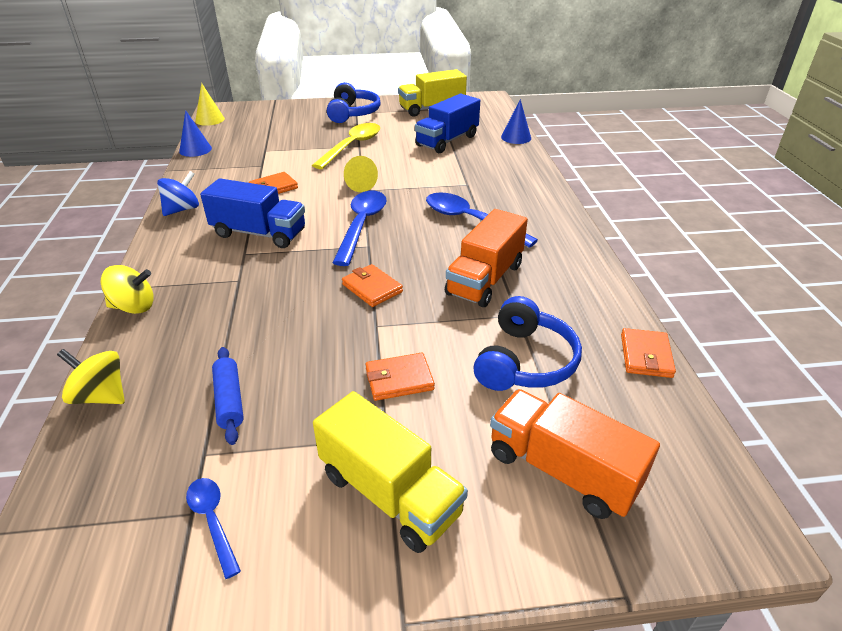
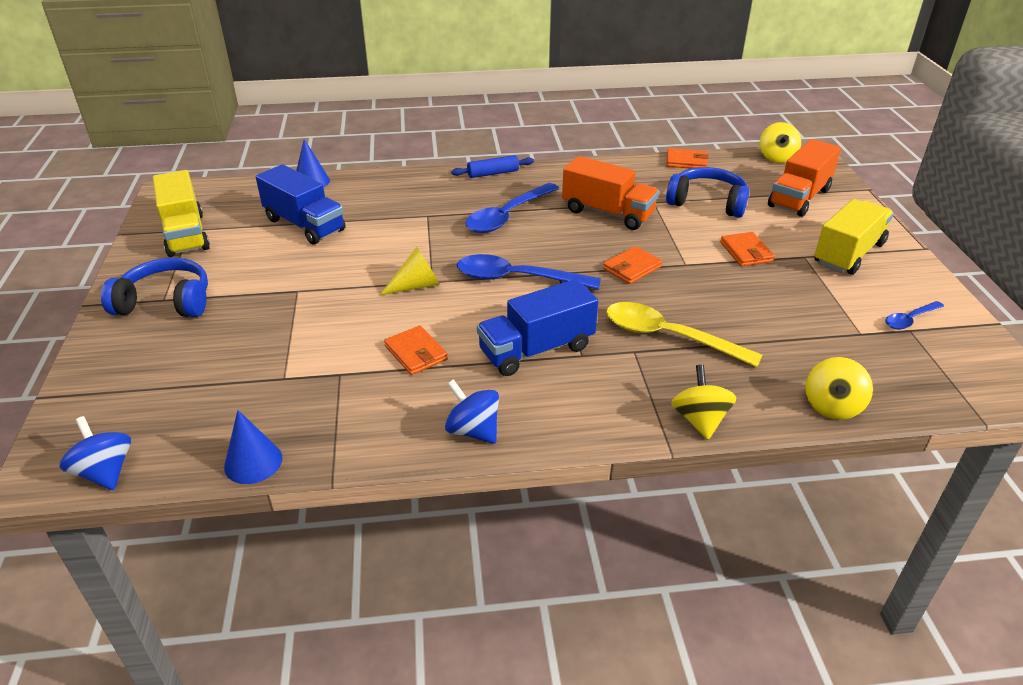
camera: 90 degrees left, 0 degrees up
yellow cone [195,83,225,126] -> blue spinning top [59,416,131,490]
blue truck [200,178,305,248] -> blue truck turned 135 degrees counterclockwise [477,279,598,376]
blue rolling pin [212,347,244,445] -> blue rolling pin moved to [451,155,534,178]
yellow spoon [312,123,380,169] -> yellow spoon moved to [606,302,762,367]
none -> yellow spinning top [760,122,801,163]

